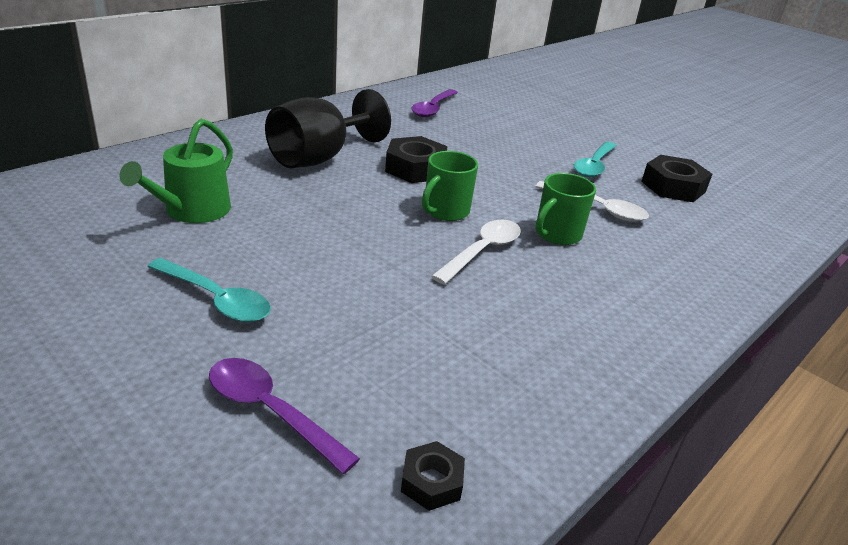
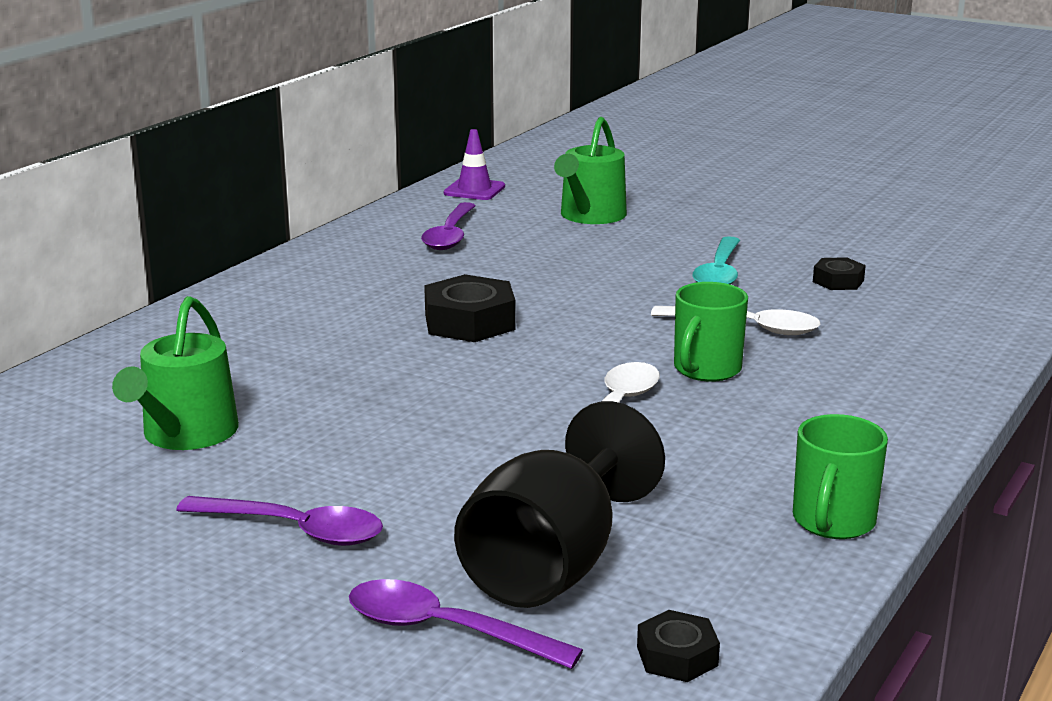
camera: 10 degrees left, 10 degrees down
turquoise spoon [147,258,271,322] -> purple spoon [176,496,383,546]
black goblet [265,89,391,168] -> black goblet moved to [454,401,665,608]
green mug [422,151,478,221] -> green mug moved to [793,414,888,539]
black nut [641,155,712,202] -> black nut [813,257,866,290], size x0.56
none -> purple traffic cone [444,129,505,200]
none -> green watering can [554,117,627,224]

